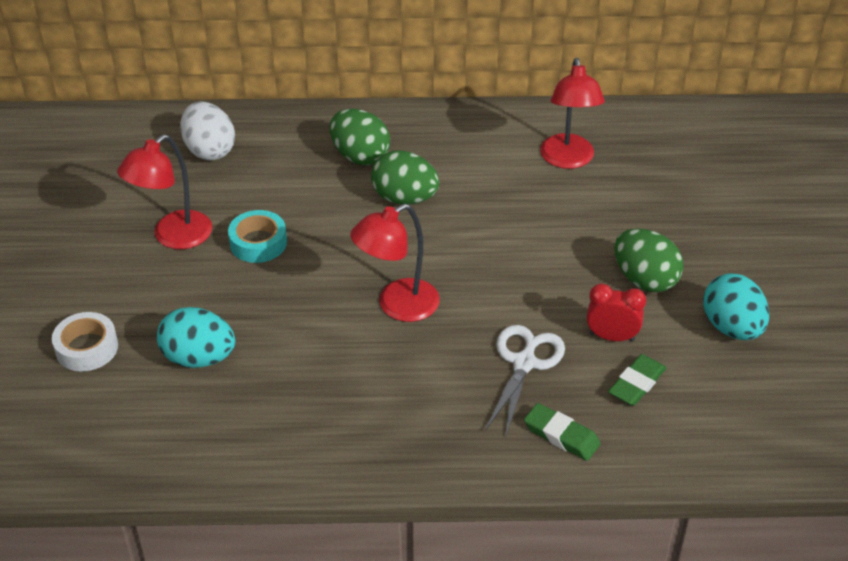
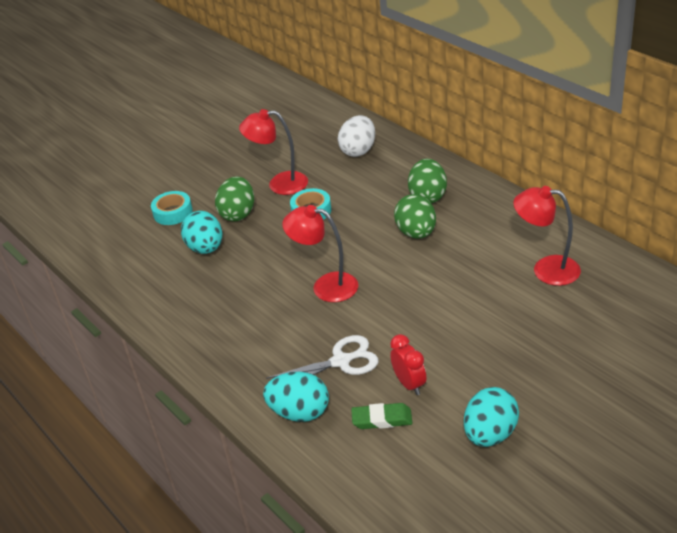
camera: 55 degrees right, 5 degrees down
white tape [52,312,118,372] -> turquoise tape [151,191,193,225]
green eraser [524,403,601,461] -> turquoise egg [263,372,329,422]
red lamp [540,58,605,169] -> red lamp turned 60 degrees clockwise [513,186,581,286]
green egg [614,228,684,293] -> green egg moved to [215,176,254,221]

